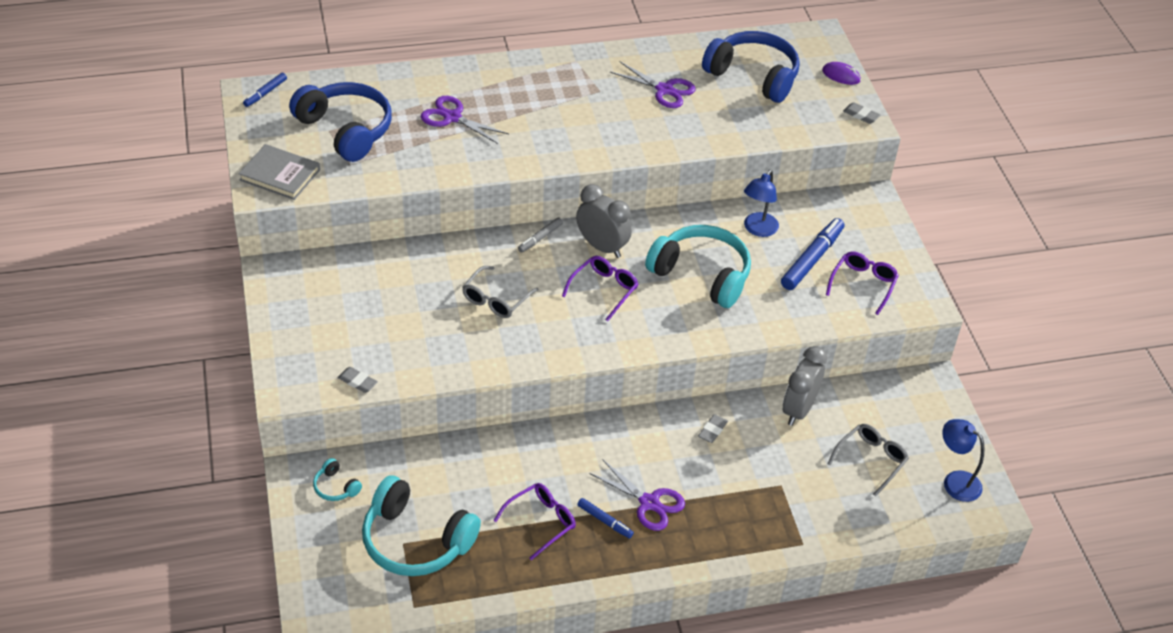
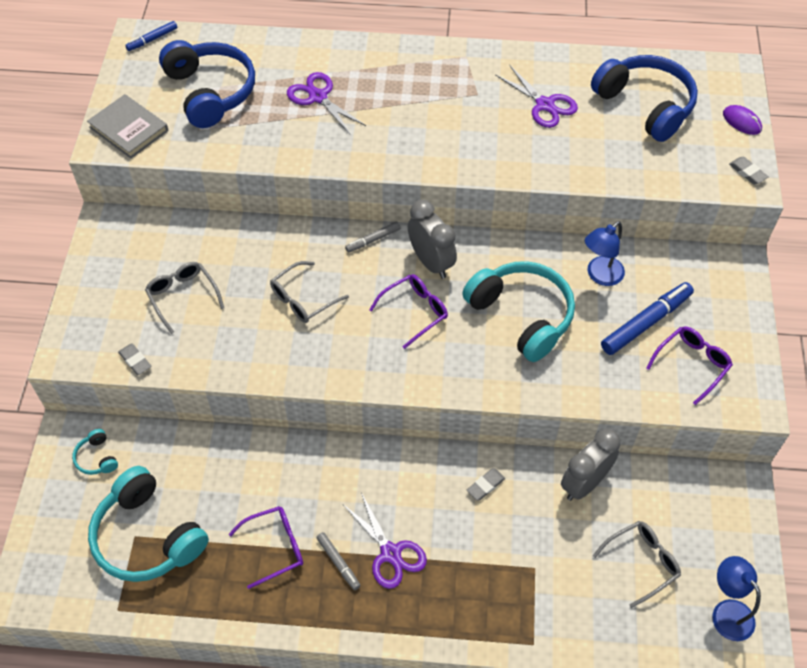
camera: 20 degrees right, 10 degrees up
blue marker [577,498,634,539] -> grey marker [316,532,361,590]
none -> grey glasses [145,262,224,334]

